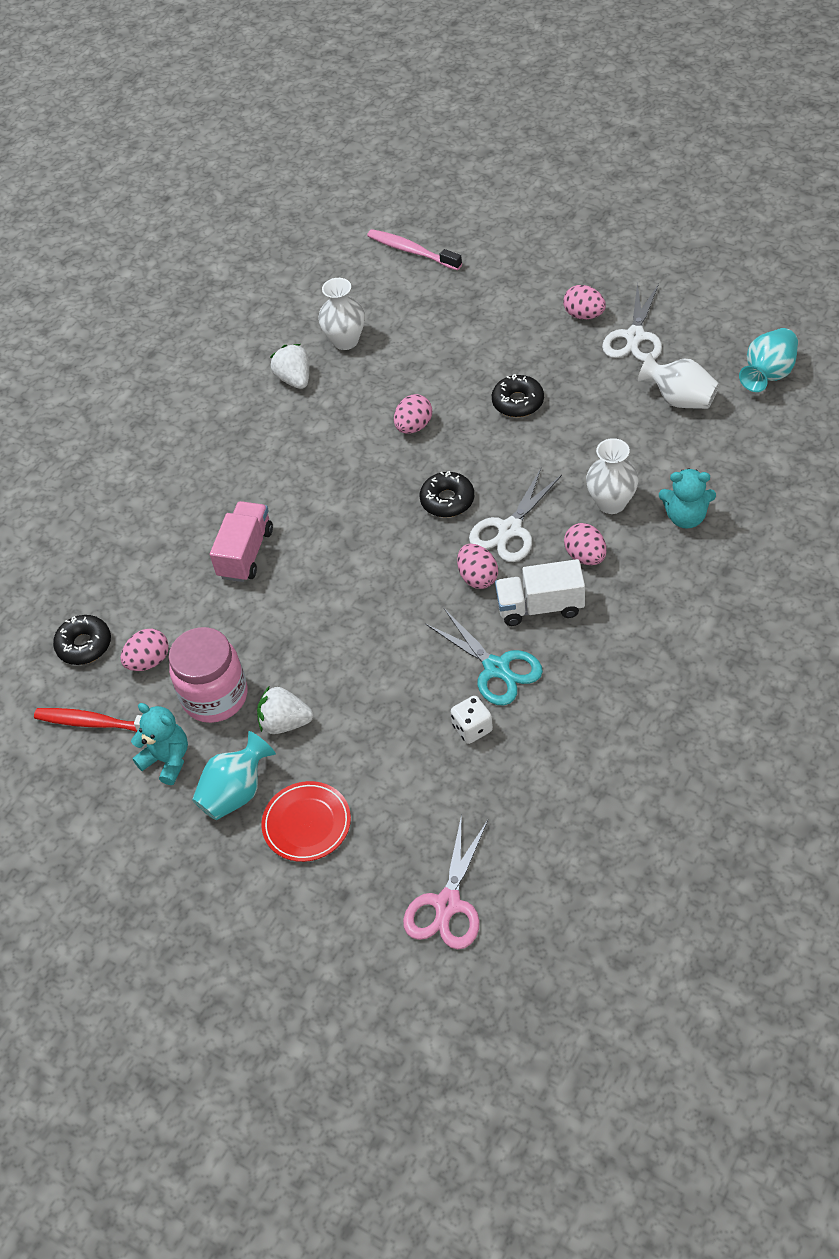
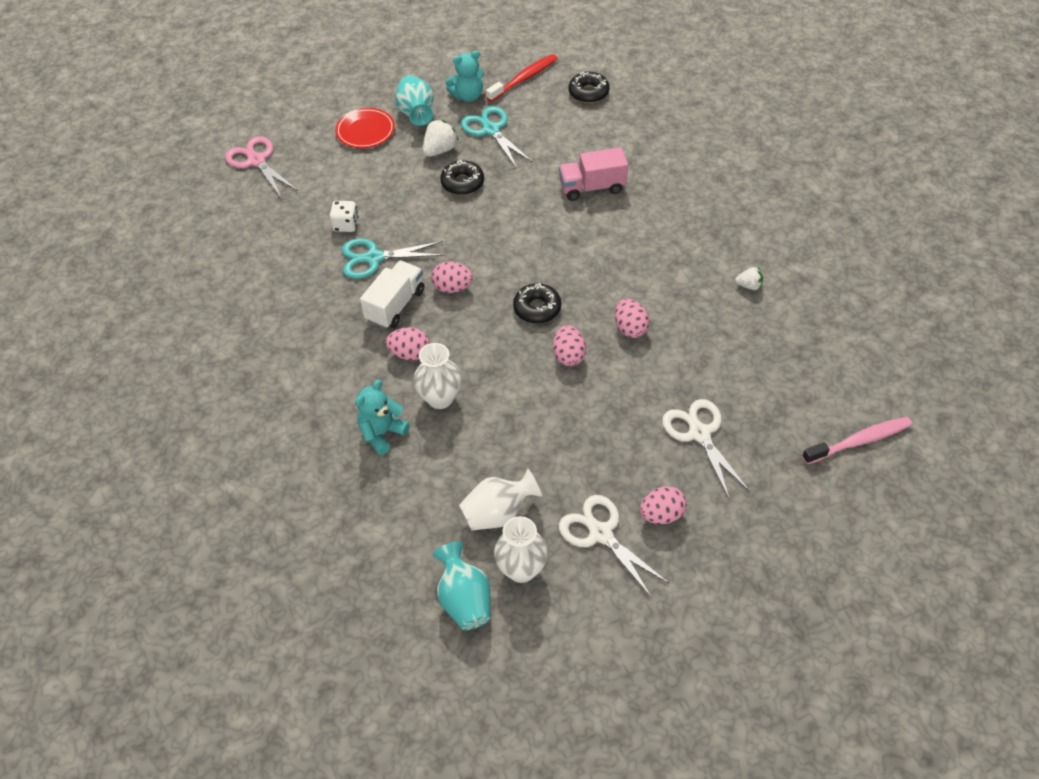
camera: 120 degrees right, 0 degrees up
pink egg [121,629,169,671] -> pink egg moved to [553,325,586,366]
pink jar [169,627,247,723] -> turquoise scissors [461,106,533,168]
pink truck [210,501,273,582] -> pink truck turned 120 degrees clockwise [559,147,628,201]
white strawberry [270,344,309,389] -> white strawberry [735,267,763,290], size x0.62
white vase [318,278,365,350] -> white vase moved to [494,516,548,583]
white scissors [469,468,562,562] -> white scissors moved to [662,399,750,498]
black donut [492,374,544,417] -> black donut moved to [440,160,484,195]

